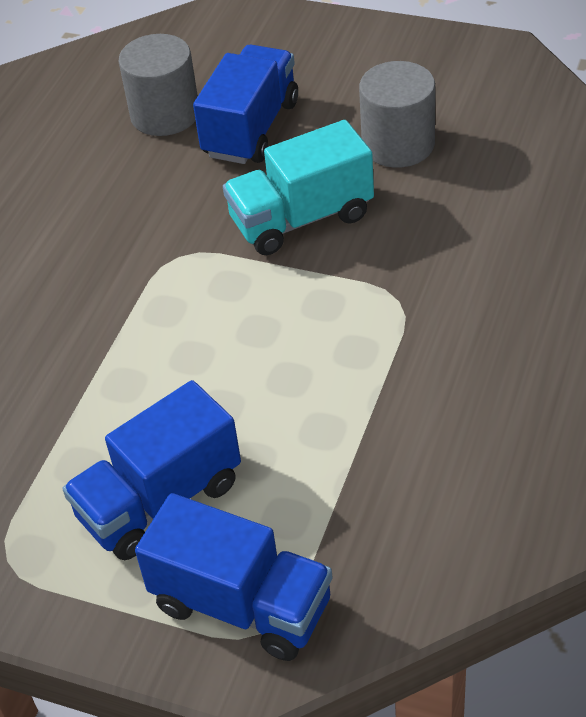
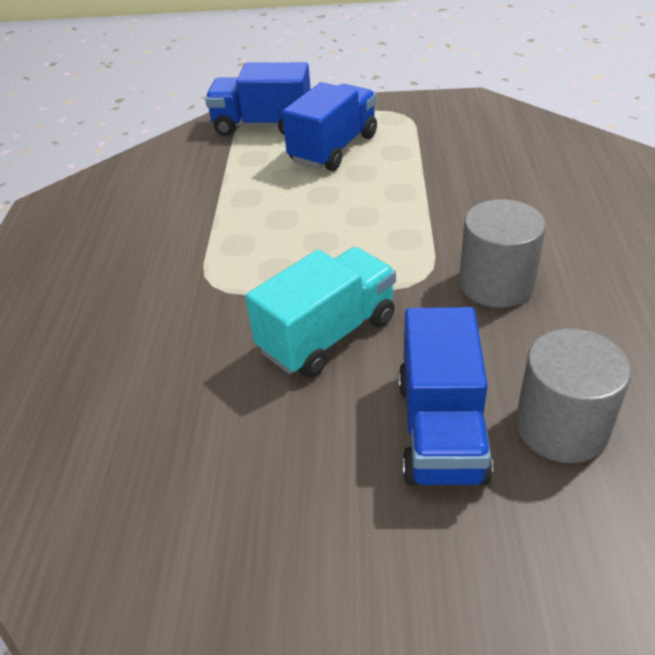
camera: 160 degrees right, 5 degrees down
grey cylinder [359,61,435,168] -> grey cylinder moved to [459,199,546,308]

